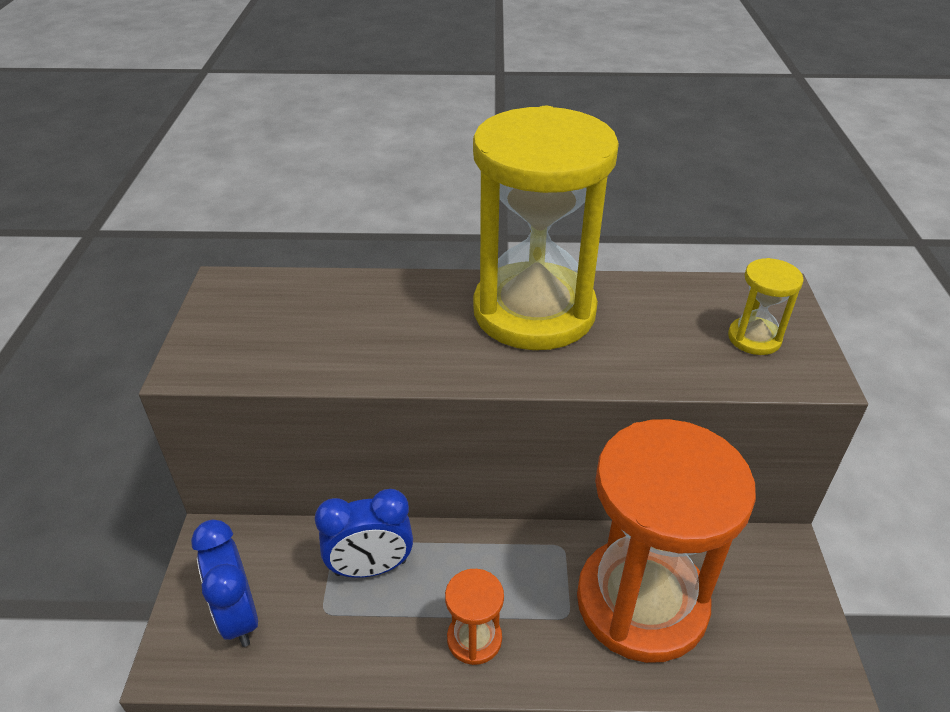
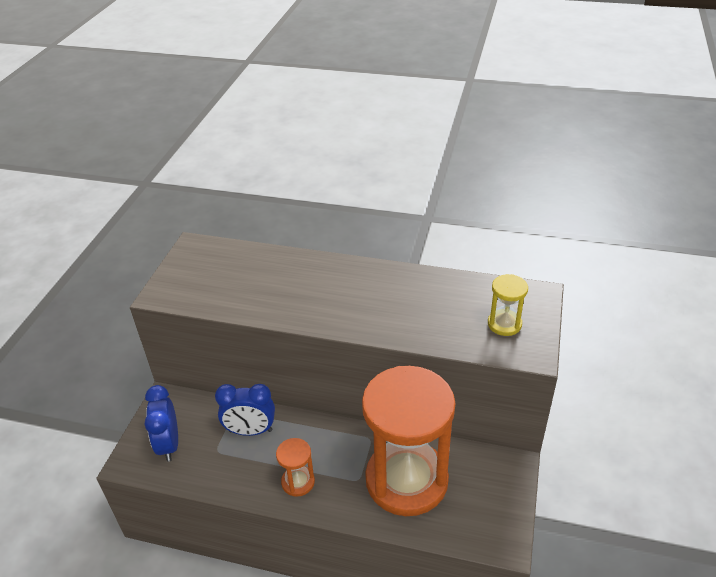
camera: 15 degrees right, 0 degrees up
yellow hourglass [473,106,619,350] -> none

